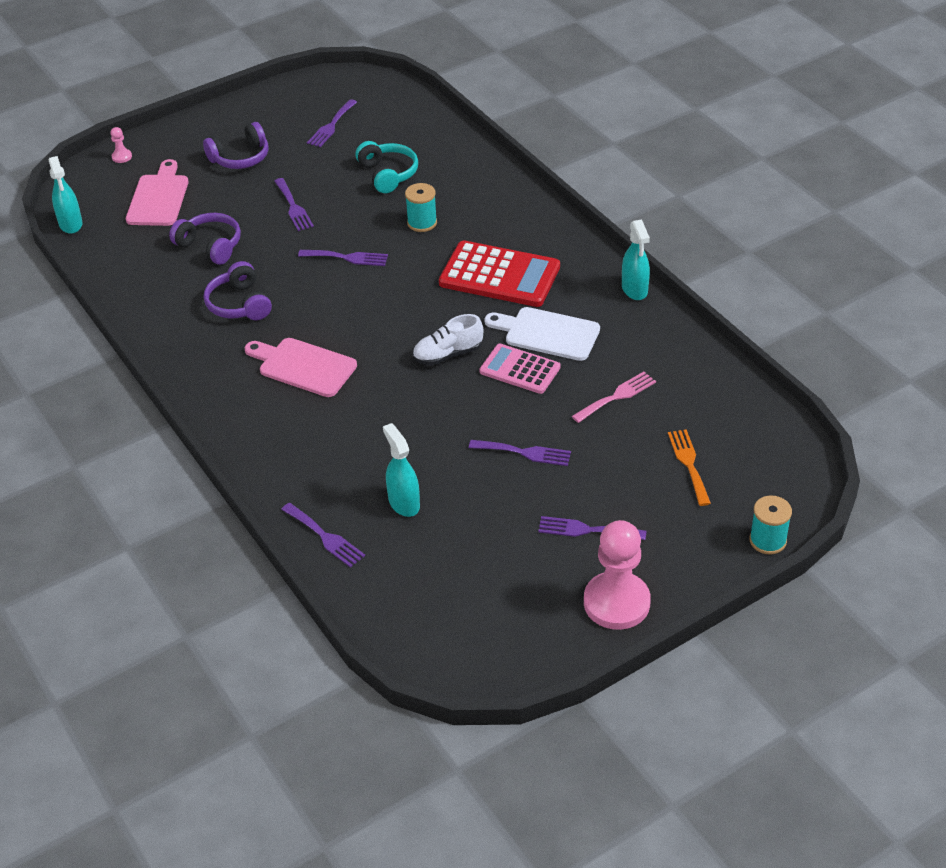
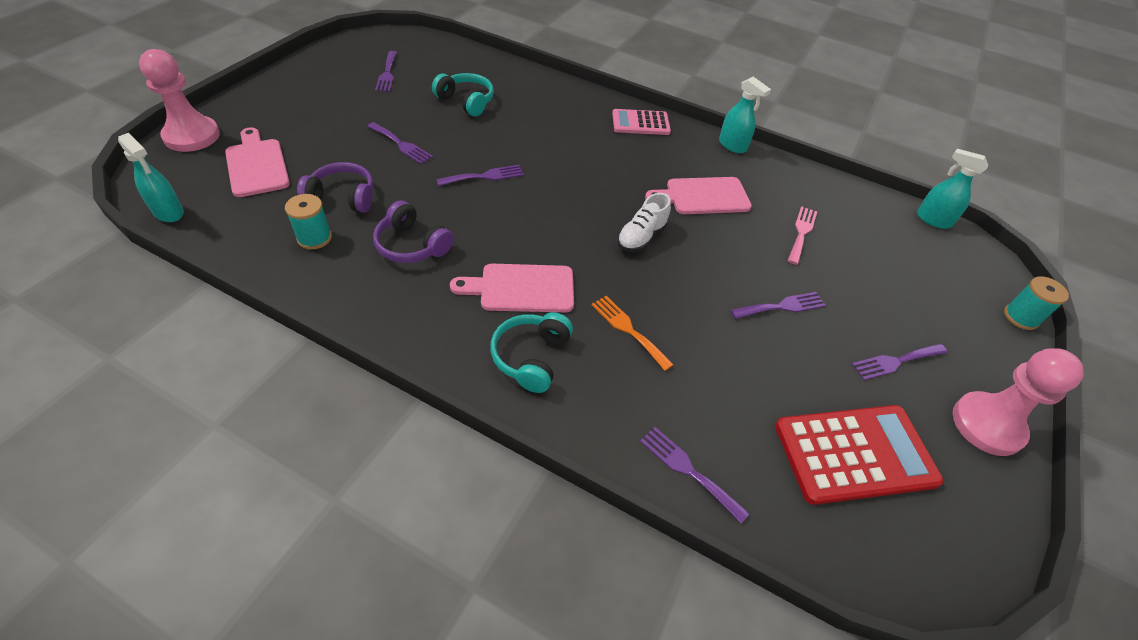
camera: 35 degrees left, 5 degrees up
pink pawn [111,127,132,163] -> pink pawn [139,49,220,152], size x2.47
purple headphones [203,122,269,169] -> none
purple fork [281,503,365,568] -> purple fork turned 150 degrees counterclockwise [640,427,750,523]
turquoise spray bottle [383,423,420,517] -> turquoise spray bottle moved to [917,149,988,229]
turquoise spool [405,183,437,232] -> turquoise spool moved to [285,194,332,250]
red calculator [439,240,560,307] -> red calculator moved to [775,405,943,505]
pink calculator [479,344,560,394] -> pink calculator moved to [612,109,671,135]
white cutting board [484,307,600,361] -> pink cutting board [645,177,752,214]
orange fork [668,429,711,506] -> orange fork moved to [592,296,674,371]
none -> turquoise headphones [490,312,573,393]

